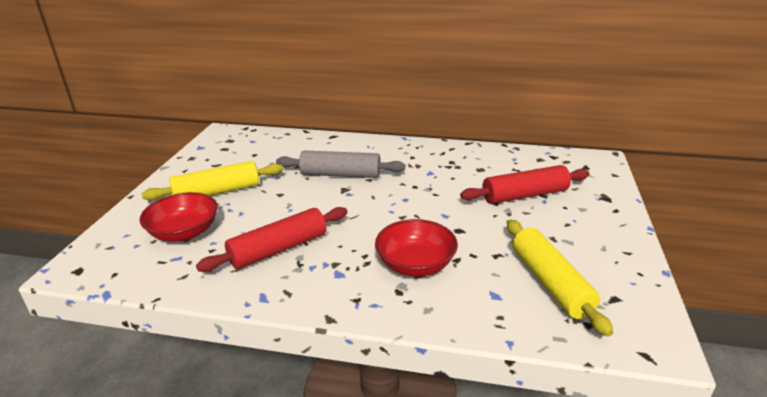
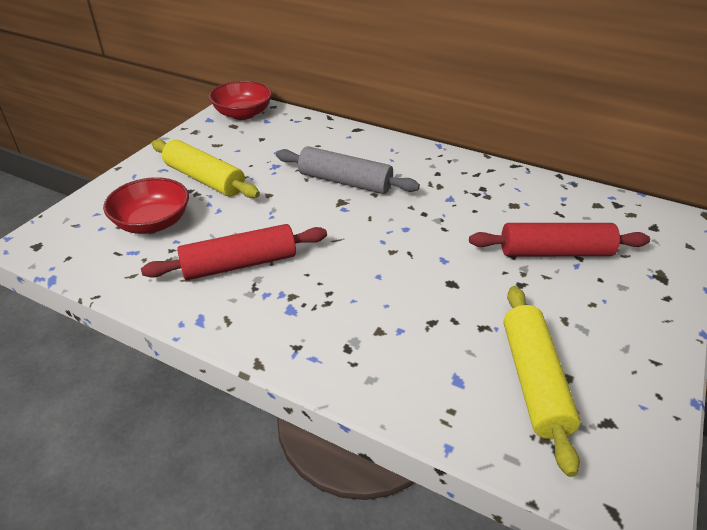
camera: 15 degrees right, 10 degrees up
yellow rolling pin [142,161,283,200] -> yellow rolling pin turned 45 degrees clockwise [152,139,260,198]
red bowl [375,219,458,277] -> red bowl moved to [209,81,272,120]

